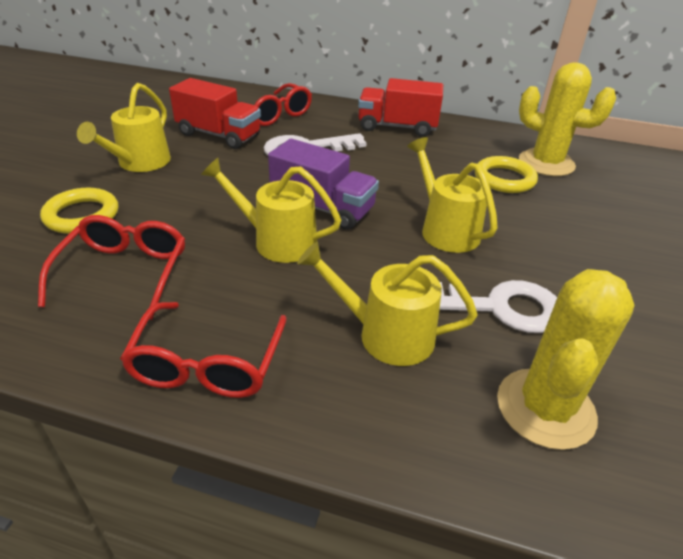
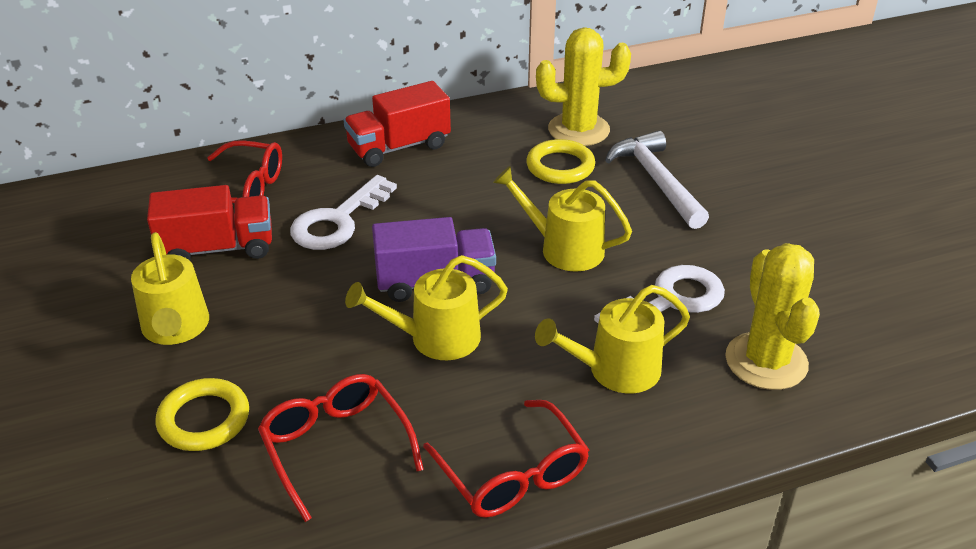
camera: 35 degrees left, 0 degrees up
none -> white hammer [605,131,709,229]

